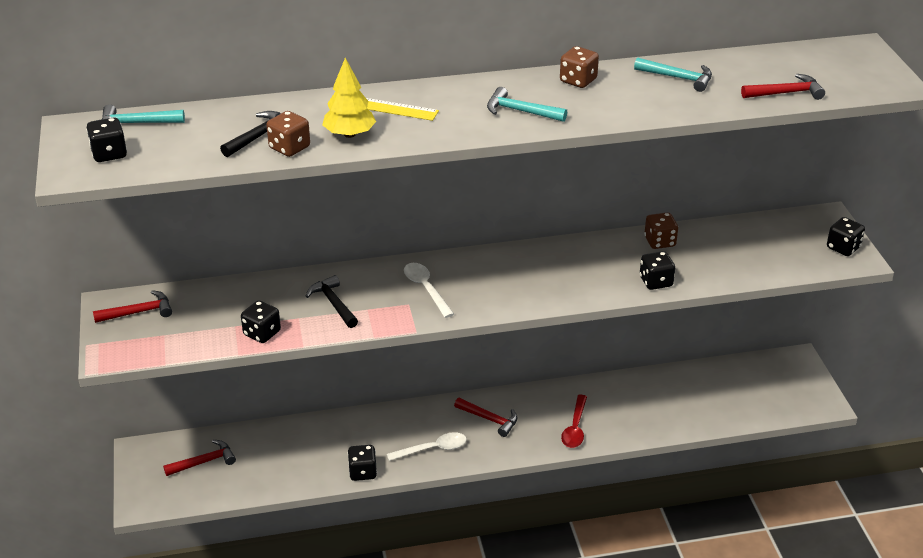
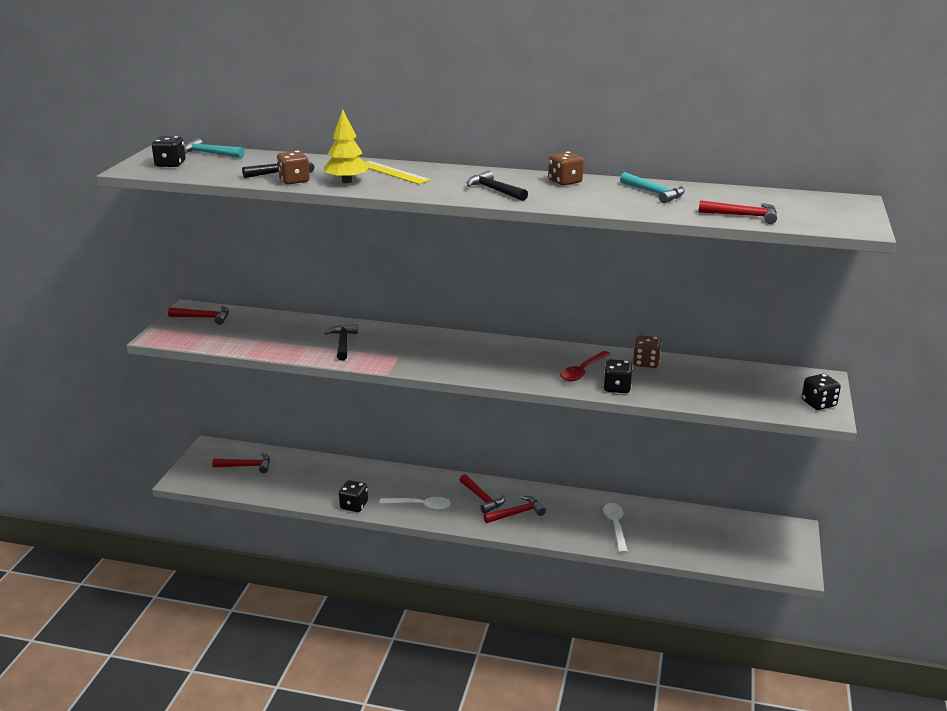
camera: 25 degrees right, 10 degrees down
black dice [241,300,281,343] -> none
white spoon [404,263,454,318] -> white spoon moved to [603,503,628,553]
turquoise hammer [487,87,567,122] -> black hammer [467,171,528,201]
red spoon [561,395,587,448] -> red spoon moved to [560,351,611,381]
none -> red hammer [483,496,546,523]

